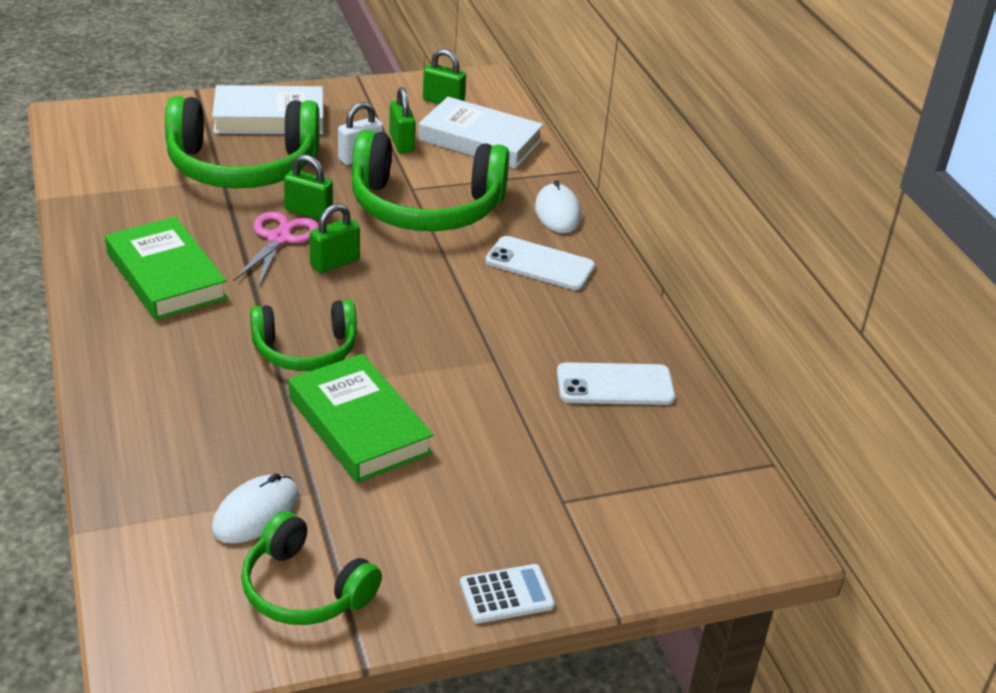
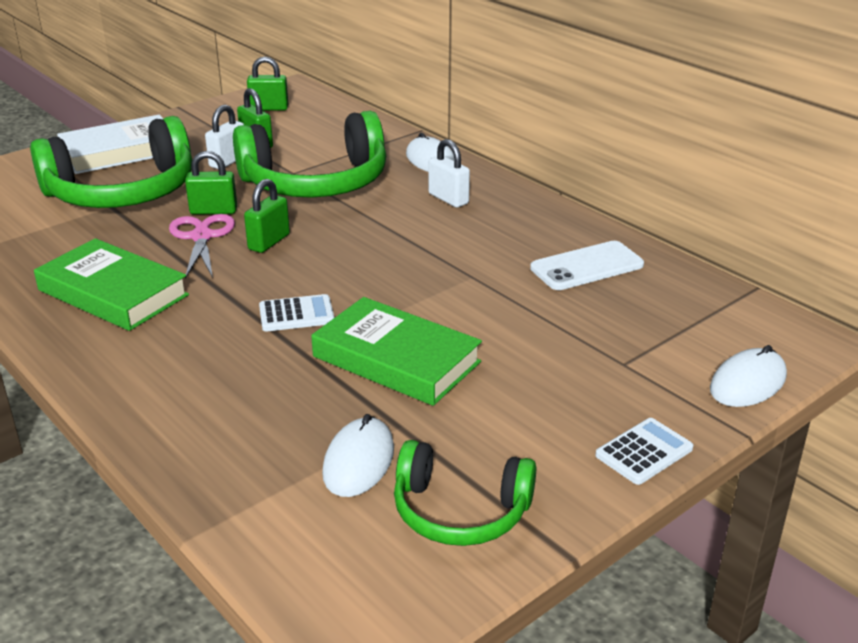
camera: 20 degrees left, 5 degrees down
green headphones [250,300,357,371] -> white calculator [259,294,335,332]
white book [419,97,543,169] -> none
white phone [486,236,595,290] -> white padlock [429,139,470,208]
none -> white mouse [710,345,787,407]

